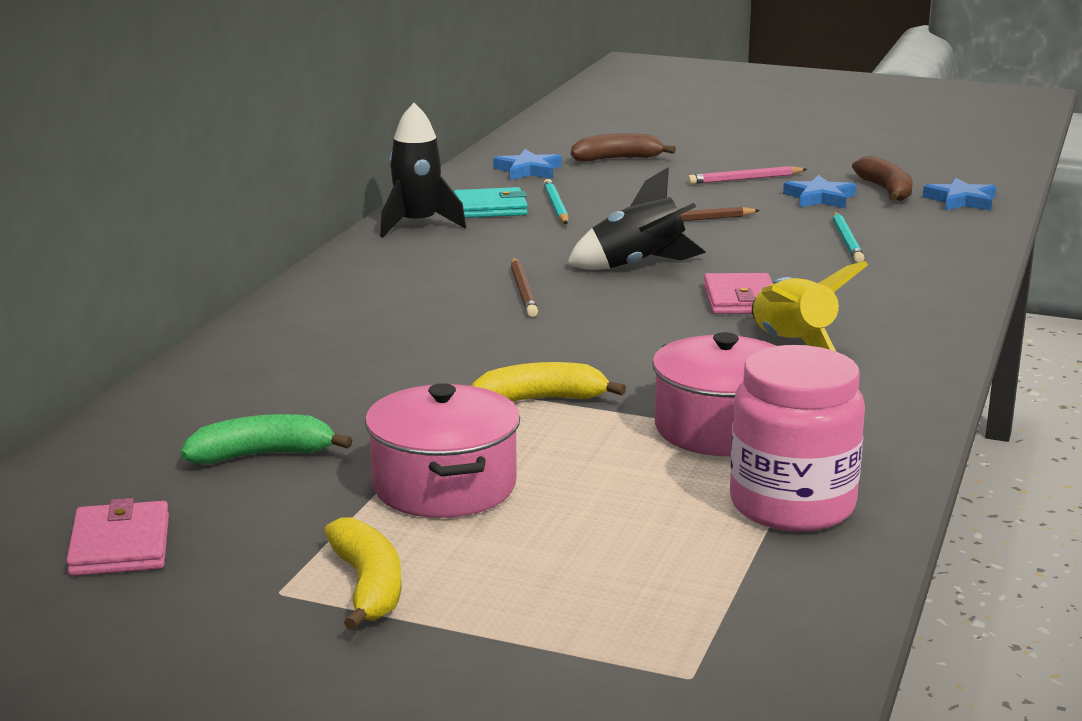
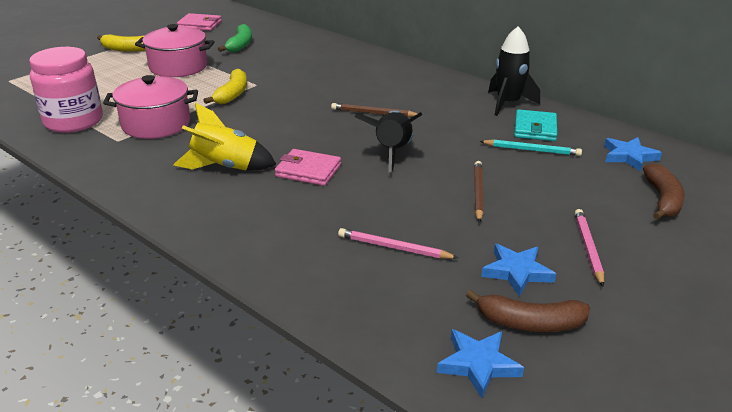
camera: 110 degrees right, 10 degrees up
turquoise pencil [833,212,864,263] -> pink pencil [338,228,458,259]

